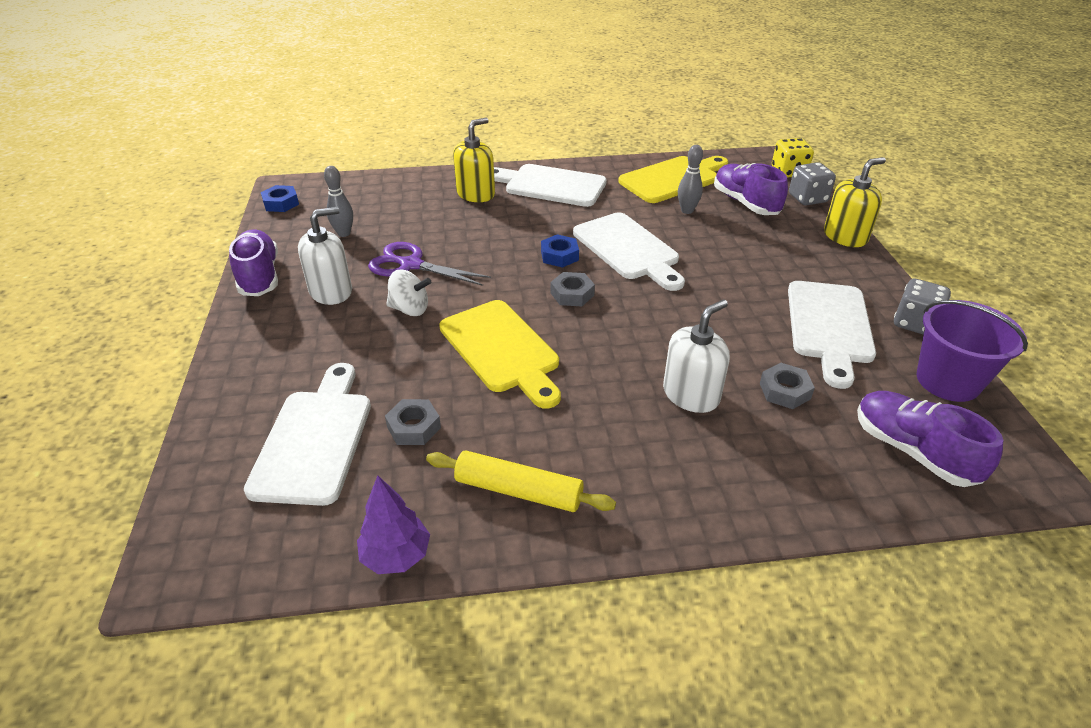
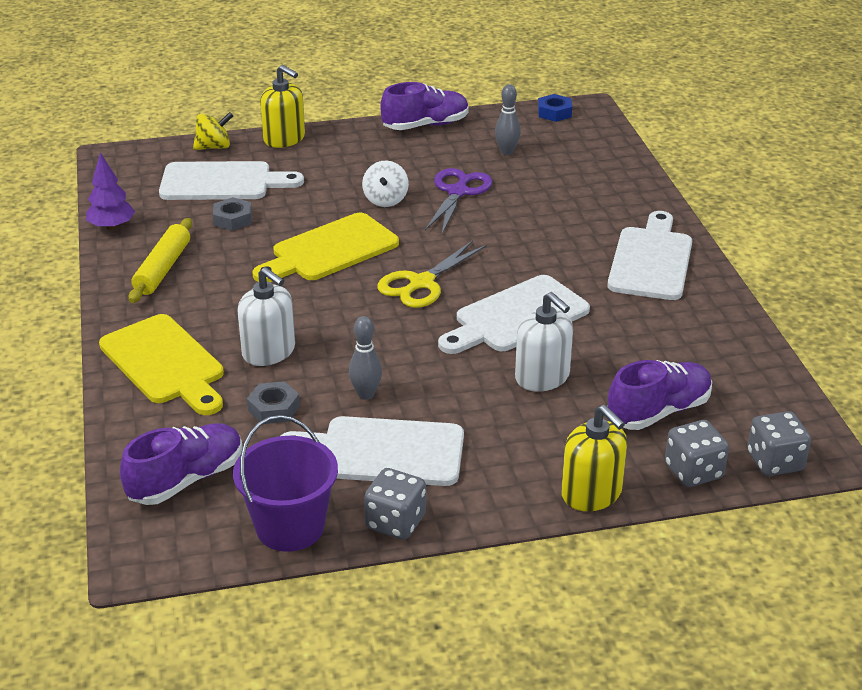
camera: 85 degrees right, 5 degrees down
white soap dispenser [298,207,352,305] -> white soap dispenser moved to [515,292,573,391]
yellow soap dispenser [453,117,495,202] -> yellow soap dispenser moved to [260,65,305,148]
blue nut [541,234,579,268] -> none
grey nut [551,272,595,306] -> yellow scissors [377,240,487,308]
yellow cutting board [618,156,728,203] -> yellow cutting board moved to [99,314,224,415]
grey bowling pin [678,145,703,214] -> grey bowling pin moved to [349,316,382,400]
yellow dice [772,138,814,178] -> grey dice [747,411,811,476]
none -> yellow spinning top [193,112,233,150]

